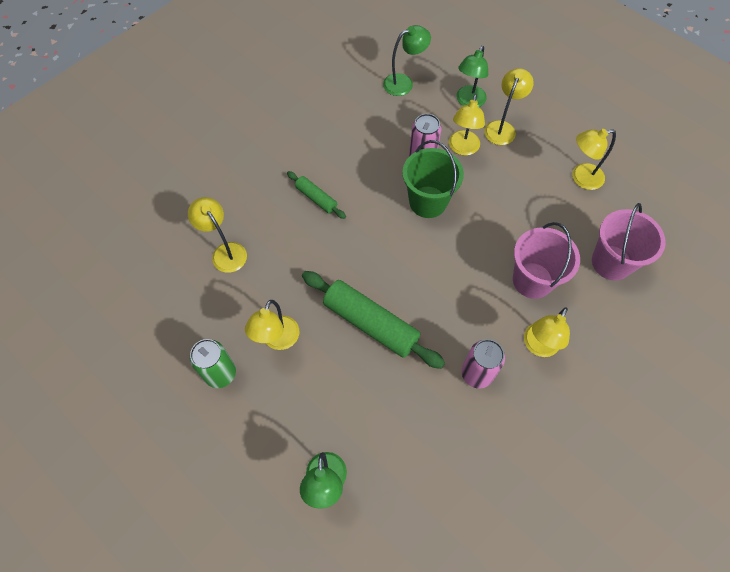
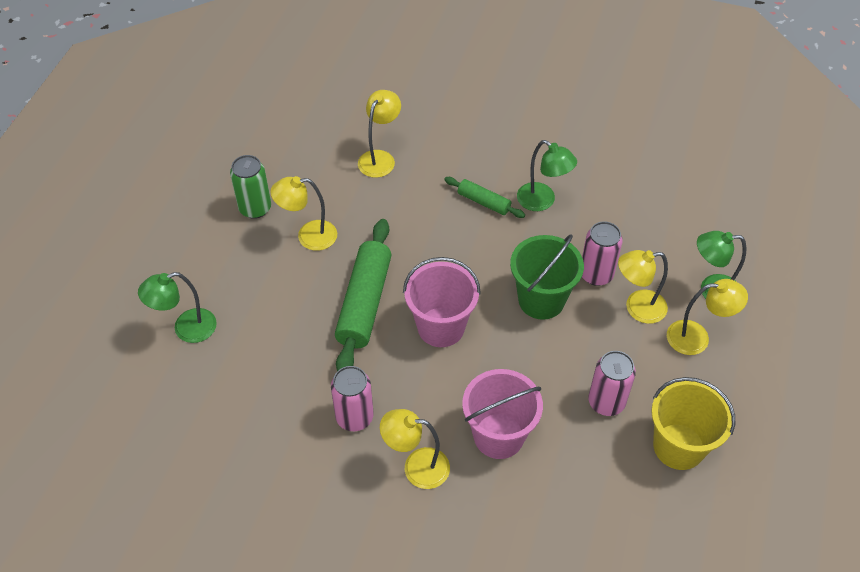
camera: 65 degrees right, 10 degrees down
green rolling pin [287,171,346,219] -> green rolling pin turned 75 degrees counterclockwise [444,177,525,218]
green lamp [383,25,431,96] -> green lamp moved to [517,140,577,211]
yellow lamp [572,129,616,190] -> yellow bucket [651,377,735,470]
pink bucket [592,203,666,280] -> pink bucket moved to [403,257,481,347]
none -> pink can [588,351,636,416]

